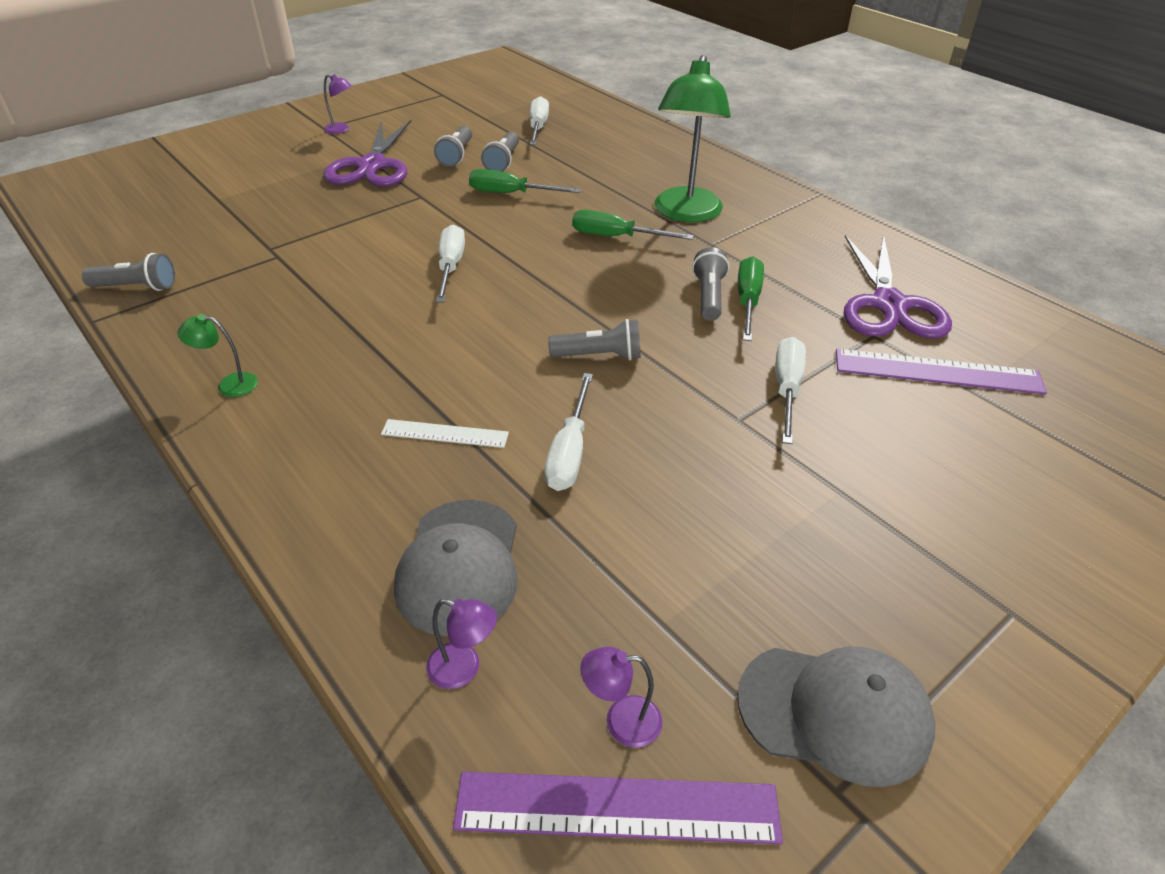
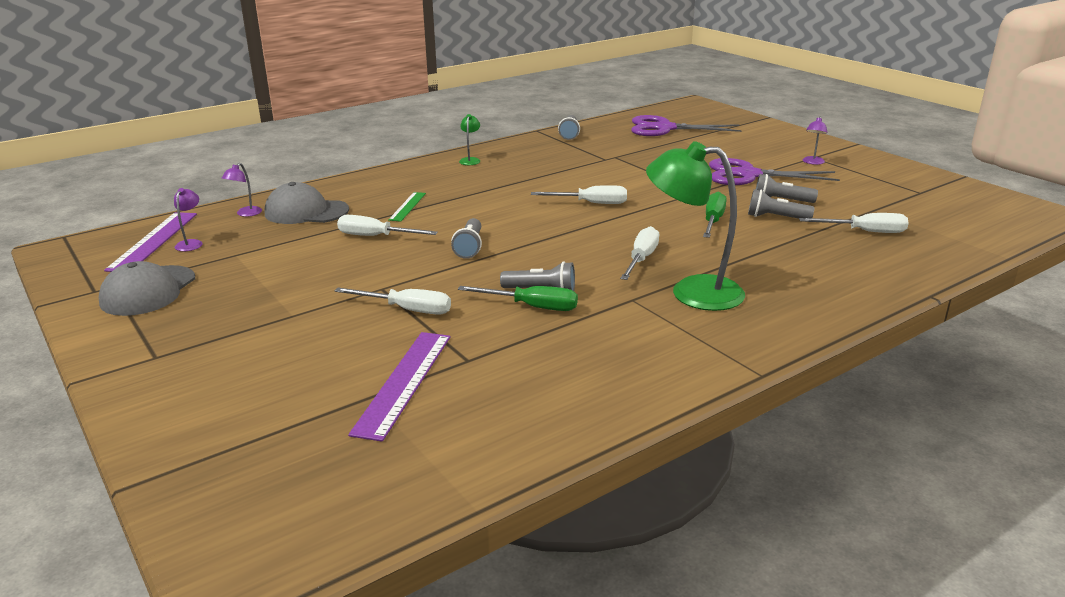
camera: 95 degrees right, 15 degrees down
white ruler [381,419,509,448] -> green ruler [388,192,426,222]
green screwdriver [572,210,694,240] -> white screwdriver [620,226,659,280]
purple scissors [843,234,952,338] -> purple scissors moved to [631,115,742,136]

